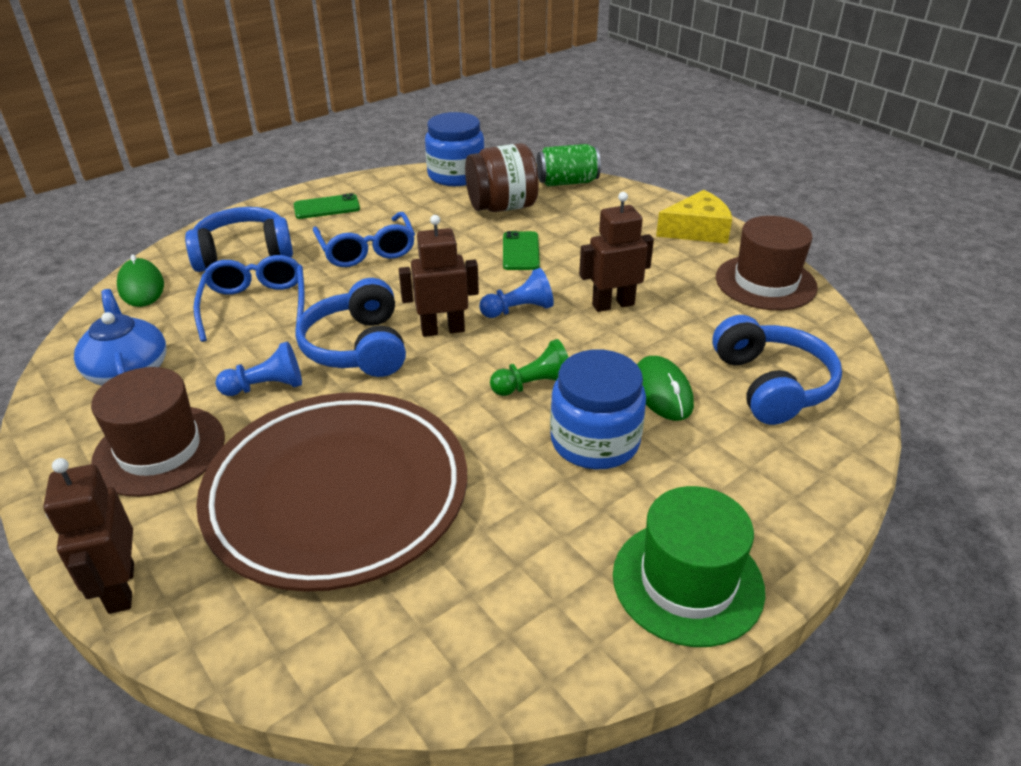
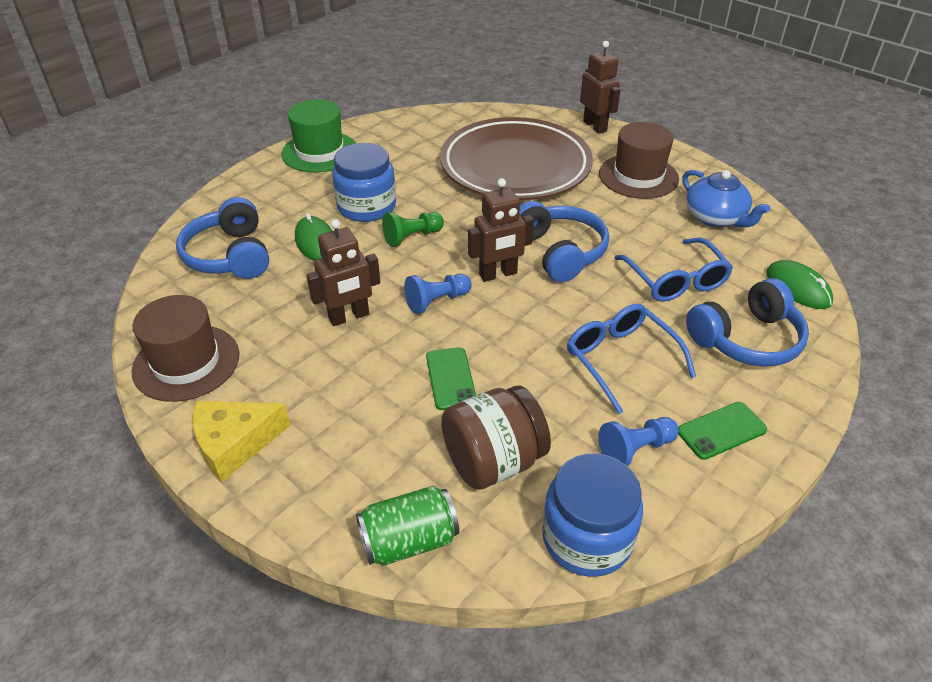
camera: 170 degrees right, 5 degrees up
blue pawn [215,341,302,396] -> blue pawn moved to [598,417,679,466]

